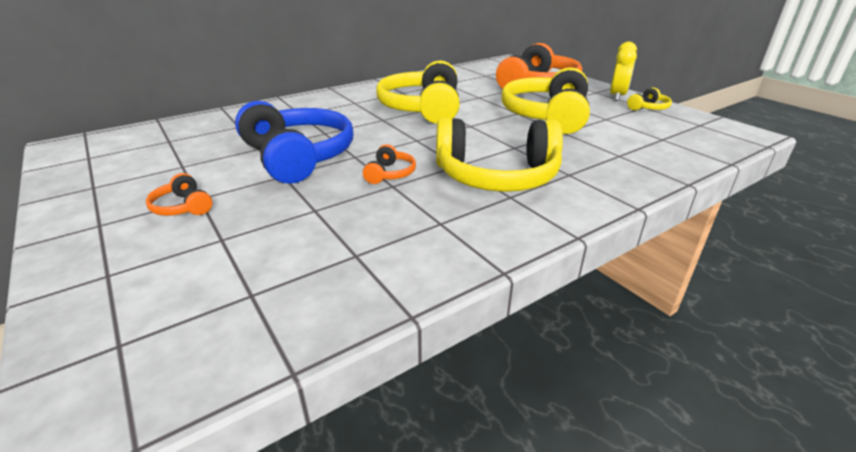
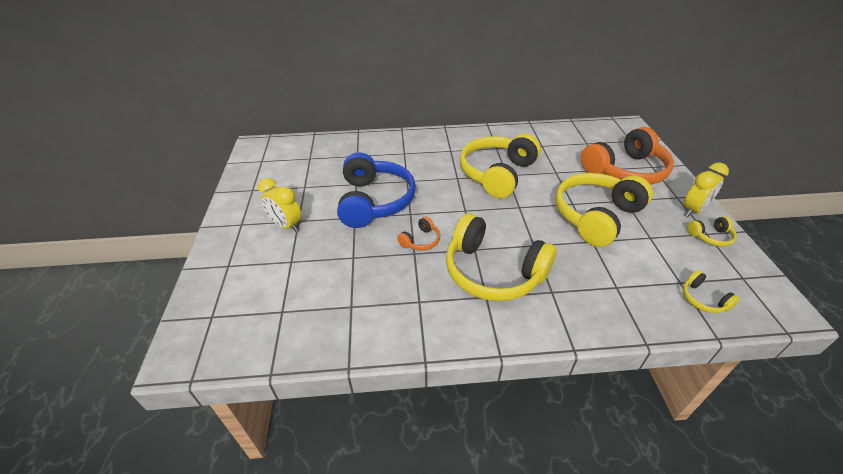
camera: 30 degrees right, 10 degrees up
orange headphones [146,173,212,216] -> yellow clock [258,178,301,232]
none -> yellow headphones [682,270,740,313]

